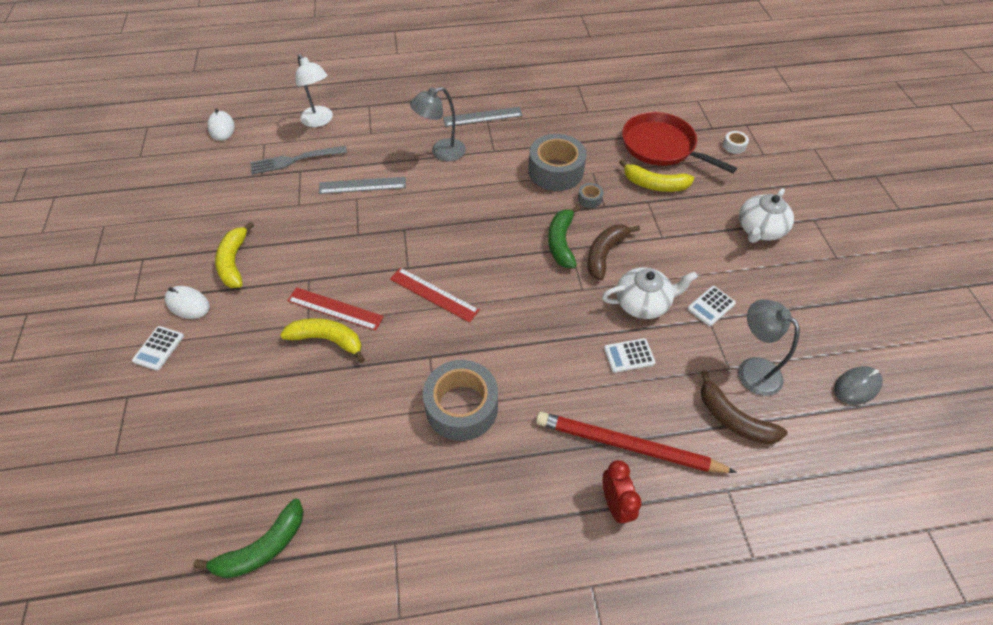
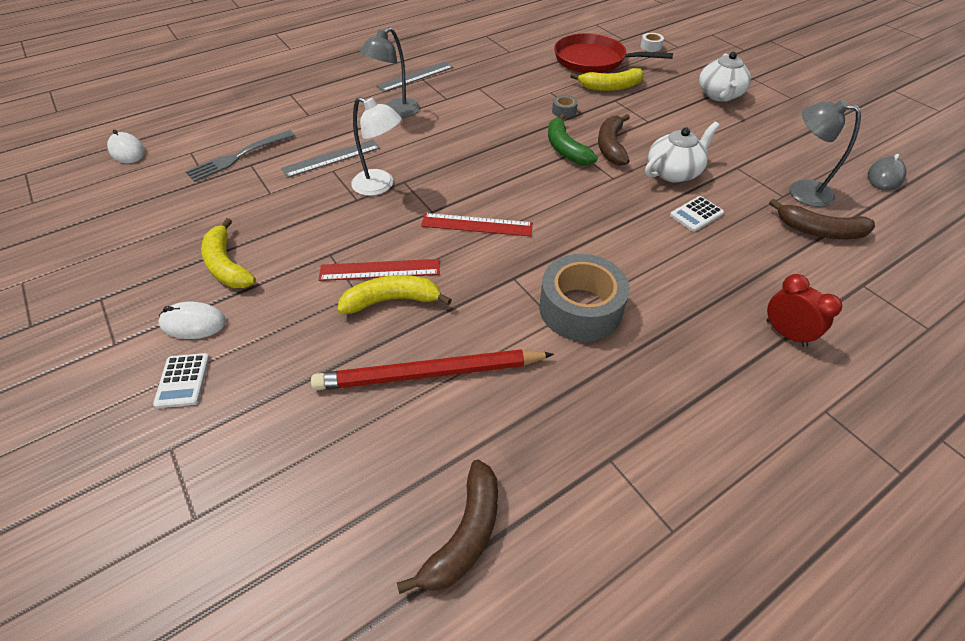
camera: 25 degrees left, 5 degrees down
green banana [193,499,303,578] -> brown banana [397,460,498,594]
white lamp [296,54,333,127] -> white lamp moved to [351,97,402,196]
grey tape [528,134,586,191] -> none
red pencil [536,412,737,473] -> red pencil moved to [311,349,554,390]
white calculator [687,286,736,327] -> none

